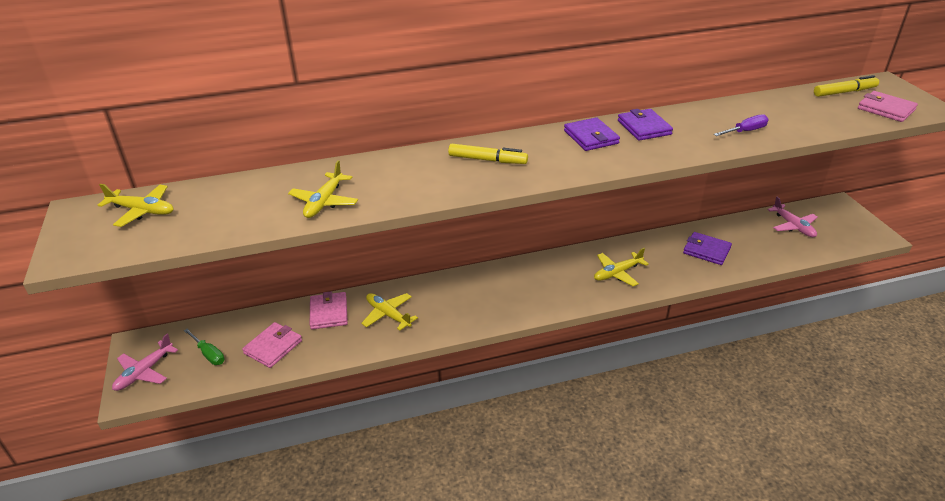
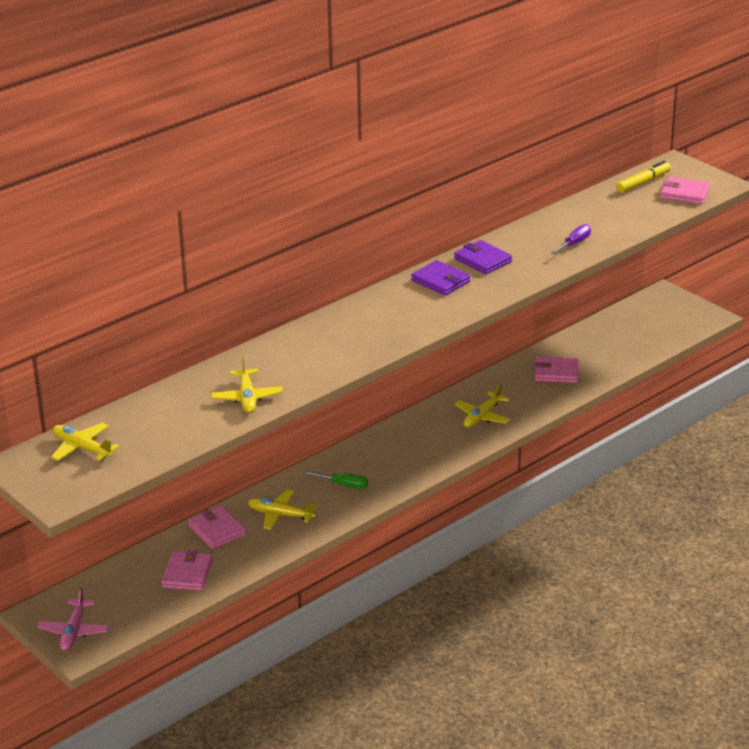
camera: 25 degrees left, 5 degrees down
yellow plane [98,184,173,227] -> yellow plane turned 135 degrees counterclockwise [51,423,120,461]
green screwdriver [184,328,225,365] -> green screwdriver moved to [303,471,368,489]
yellow marker [448,144,528,164] -> none
purple wallet [683,232,732,265] -> pink wallet [535,356,579,383]
pink plane [768,197,818,237] -> none

